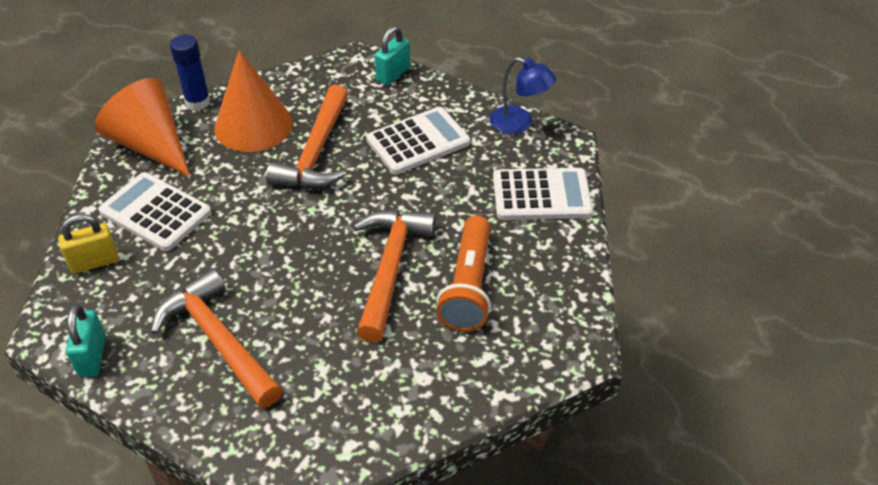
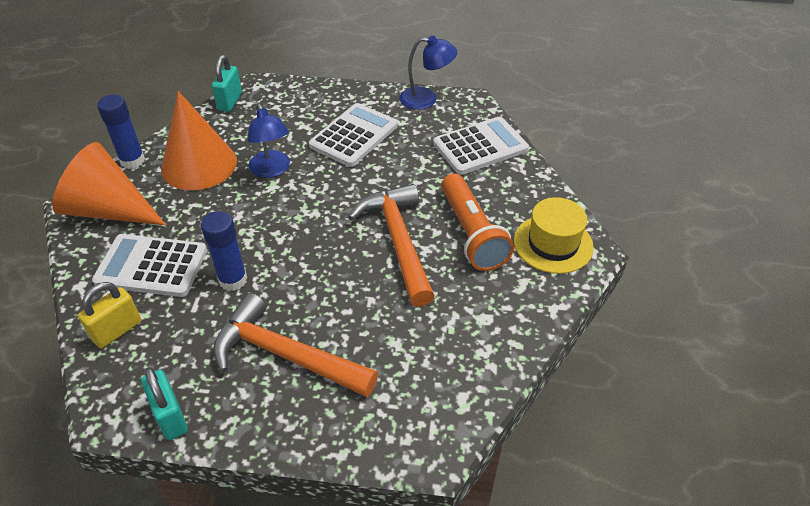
camera: 25 degrees left, 0 degrees up
orange hammer [266,85,348,189] -> blue lamp [247,103,290,178]
turquoise padlock [375,26,410,85] -> turquoise padlock moved to [212,55,242,112]
none -> blue glue stick [201,211,247,291]
none -> yellow hat [514,197,594,274]

